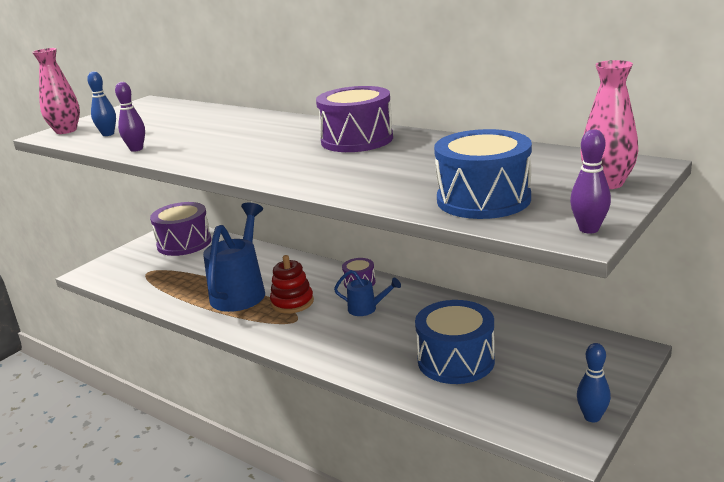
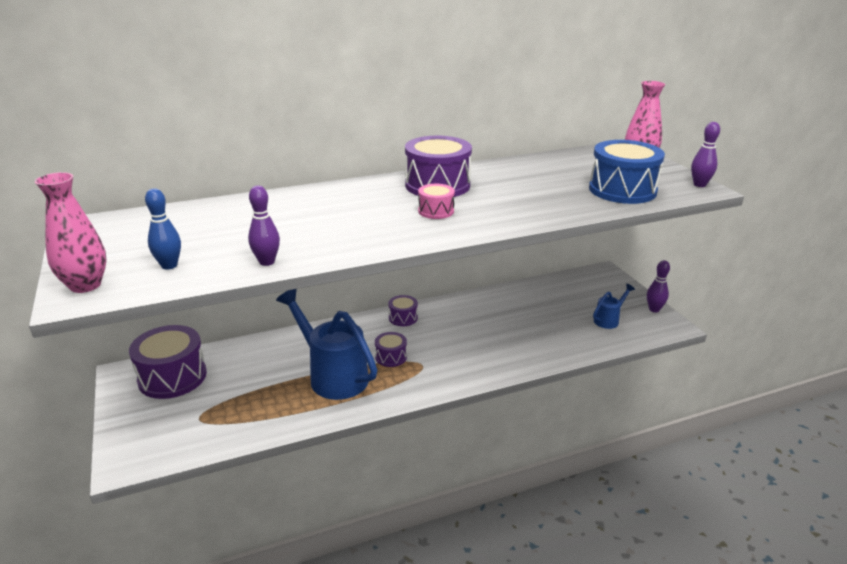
camera: 60 degrees left, 5 degrees up
red stacking toy [270,255,314,313] -> purple drum [375,332,407,367]
blue watering can [334,270,401,316] -> blue watering can moved to [593,284,635,329]
blue drum [415,300,495,384] -> none
blue bowling pin [577,343,611,423] -> purple bowling pin [647,260,670,312]
none -> pink drum [418,184,455,219]

